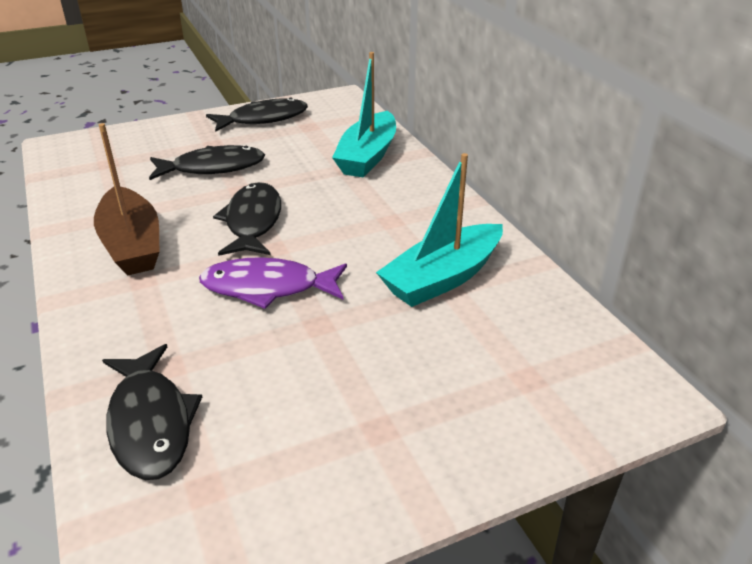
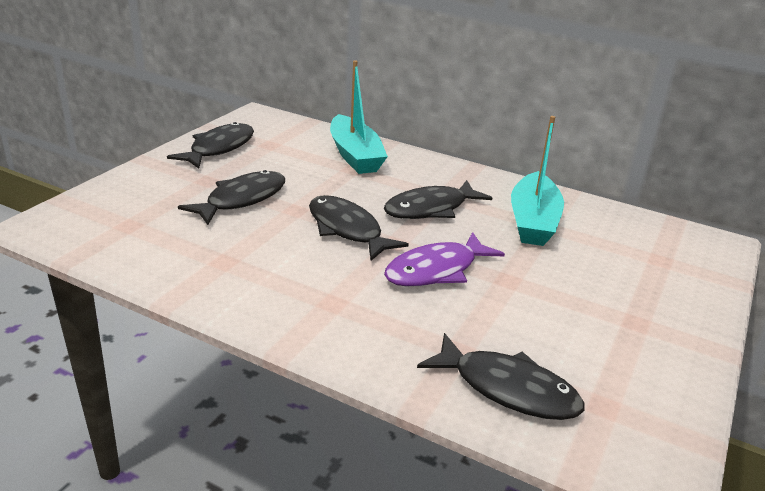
camera: 40 degrees left, 5 degrees down
brown boat [94,123,160,275] -> none
none -> black fish [384,180,492,219]

